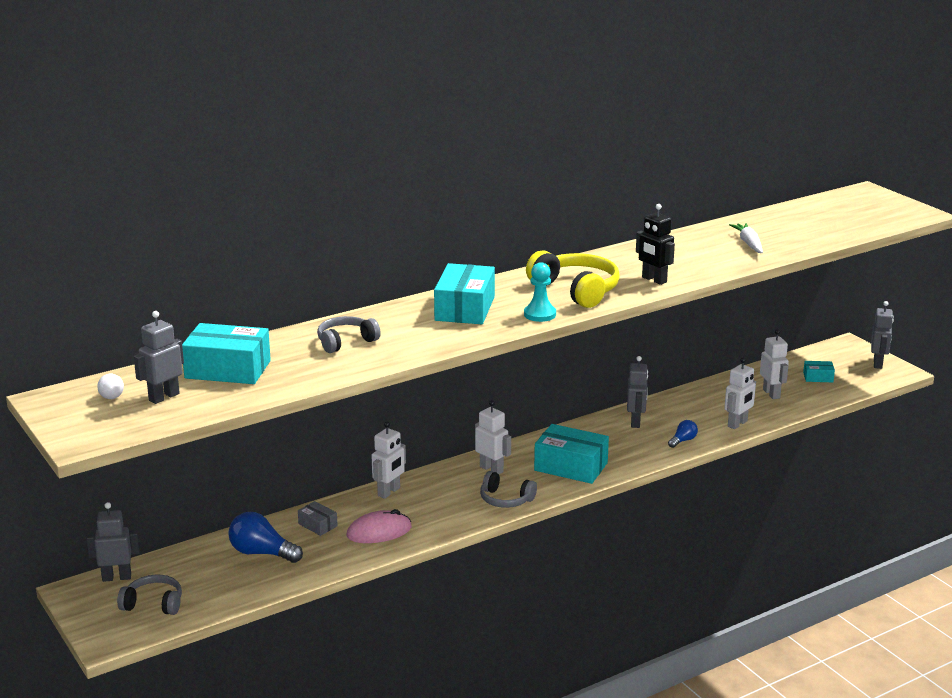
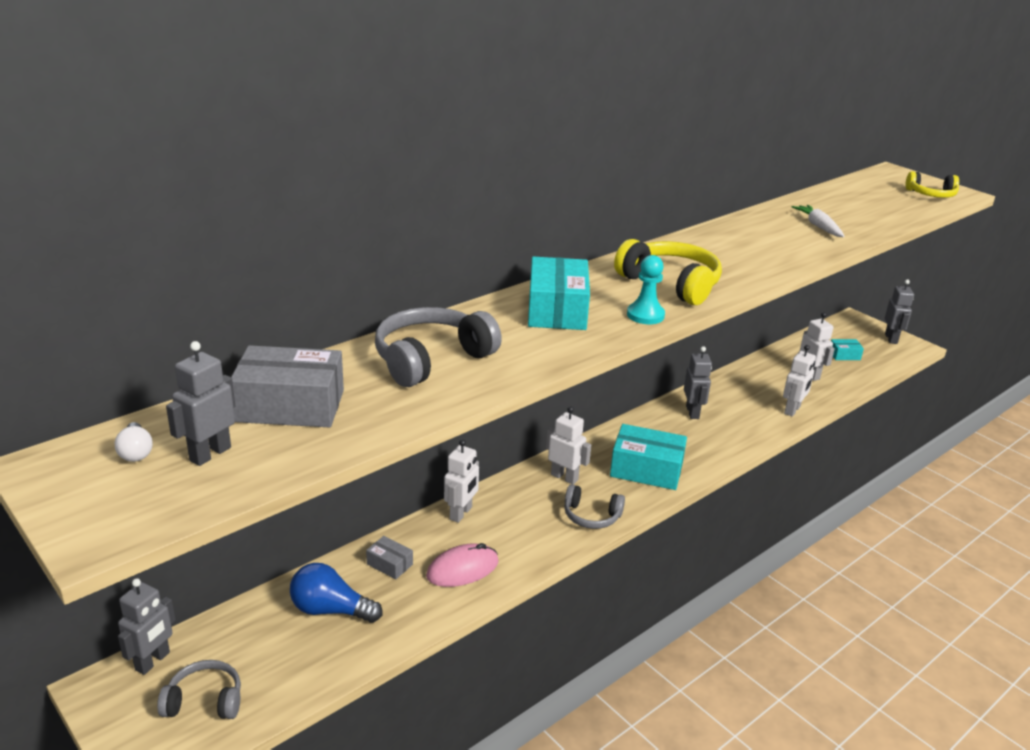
camera: 10 degrees left, 5 degrees up
grey robot [86,502,140,582] -> grey robot turned 135 degrees clockwise [118,578,176,675]
turquoise box [182,323,271,384] -> grey box [231,345,344,428]
grey headphones [317,316,381,353] -> grey headphones [375,307,502,387], size x1.60
black robot [636,204,675,285] -> none
blue light bulb [668,420,698,448] -> none
none -> yellow headphones [906,171,959,198]

